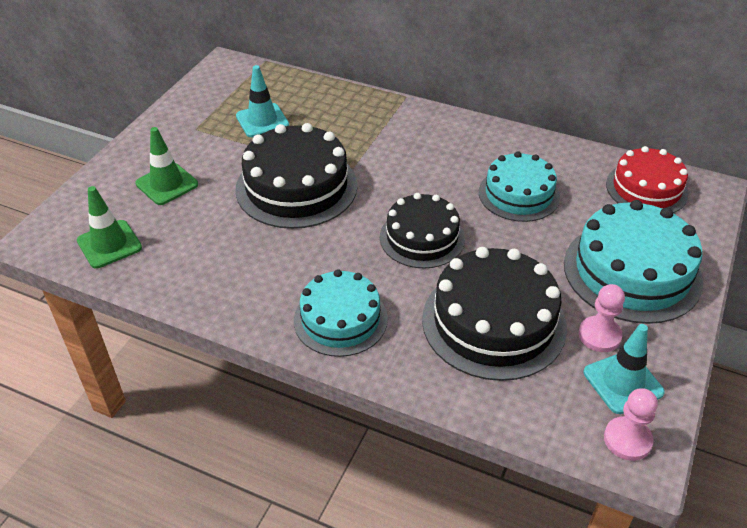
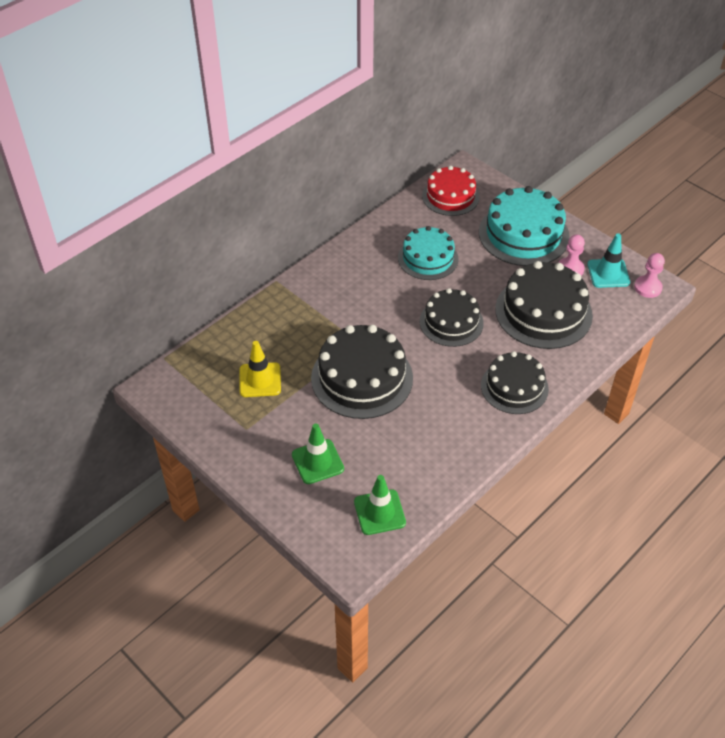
camera: 70 degrees left, 5 degrees up
turquoise traffic cone [236,65,289,137] -> yellow traffic cone [240,341,281,397]
turquoise cake [294,269,388,357] -> black cake [481,351,549,414]

